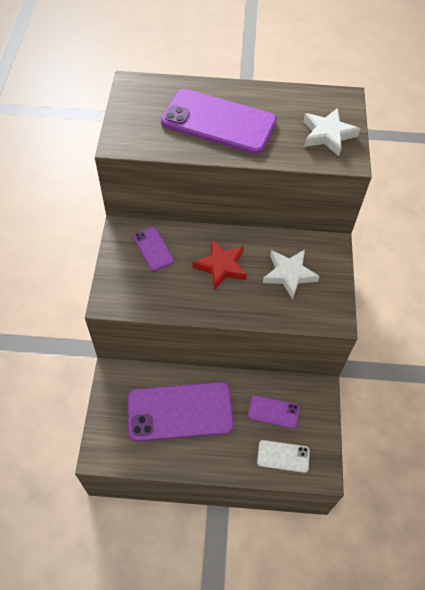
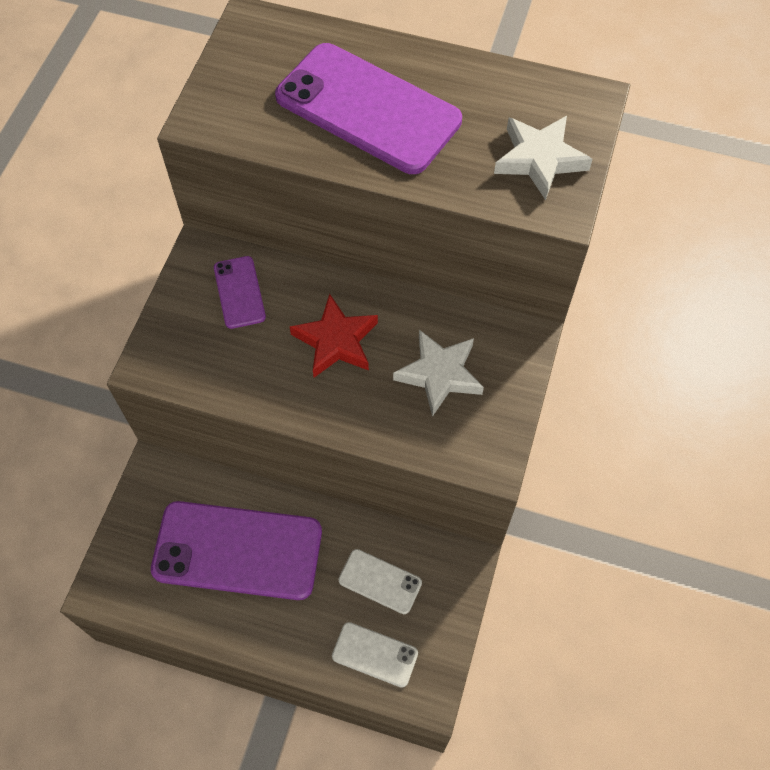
camera: 15 degrees right, 5 degrees up
purple phone [248,395,299,428] -> white phone [339,549,422,614]

